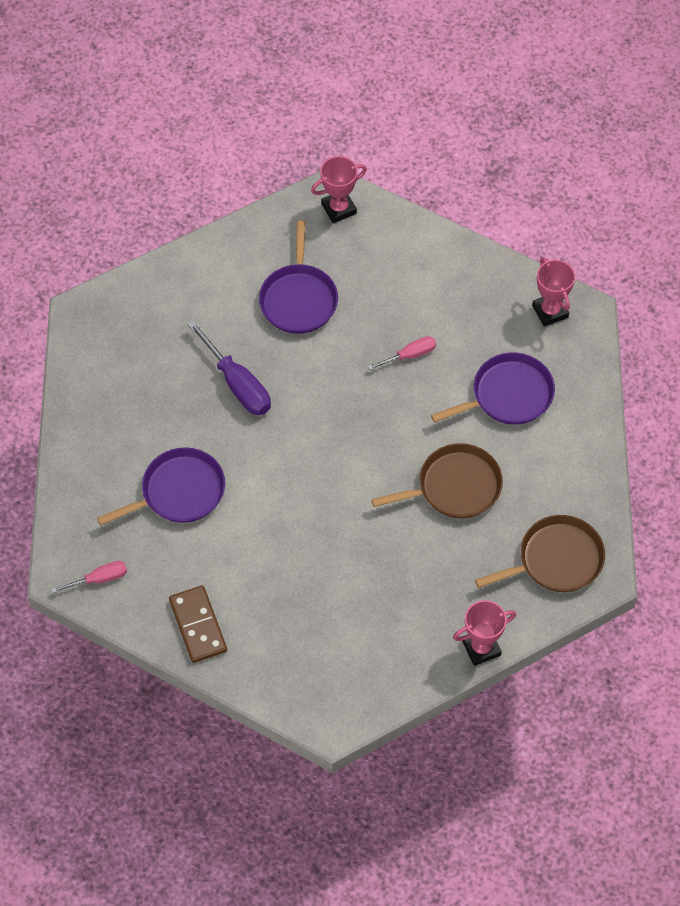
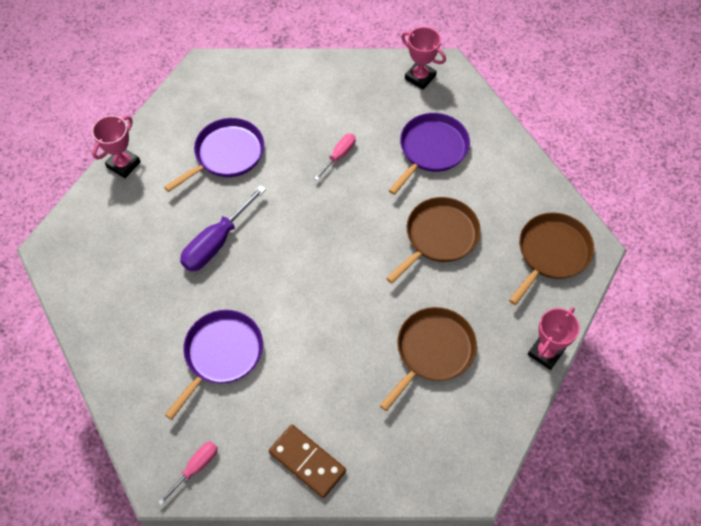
camera: 30 degrees left, 0 degrees up
purple screwdriver [187,320,271,415] -> purple screwdriver turned 105 degrees clockwise [180,185,266,271]
purple pan [259,220,338,334] -> purple pan turned 105 degrees counterclockwise [164,118,264,192]
pink trophy [311,156,367,223] -> pink trophy moved to [92,116,141,178]
none -> brown pan [379,307,477,411]

